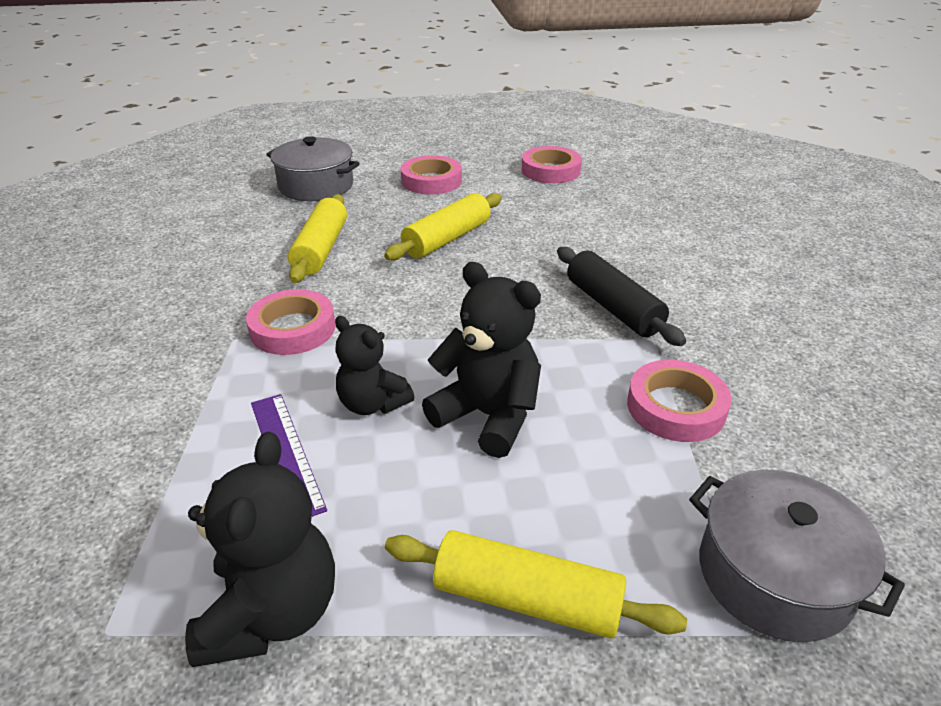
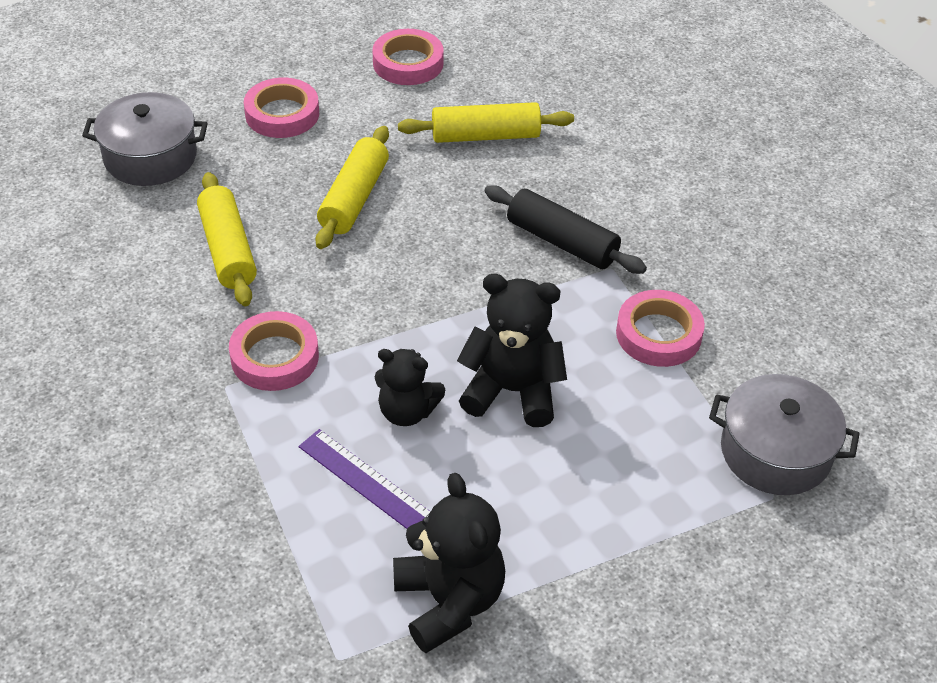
camera: 25 degrees left, 10 degrees up
yellow rolling pin [385,530,687,639] -> yellow rolling pin moved to [398,102,574,143]

